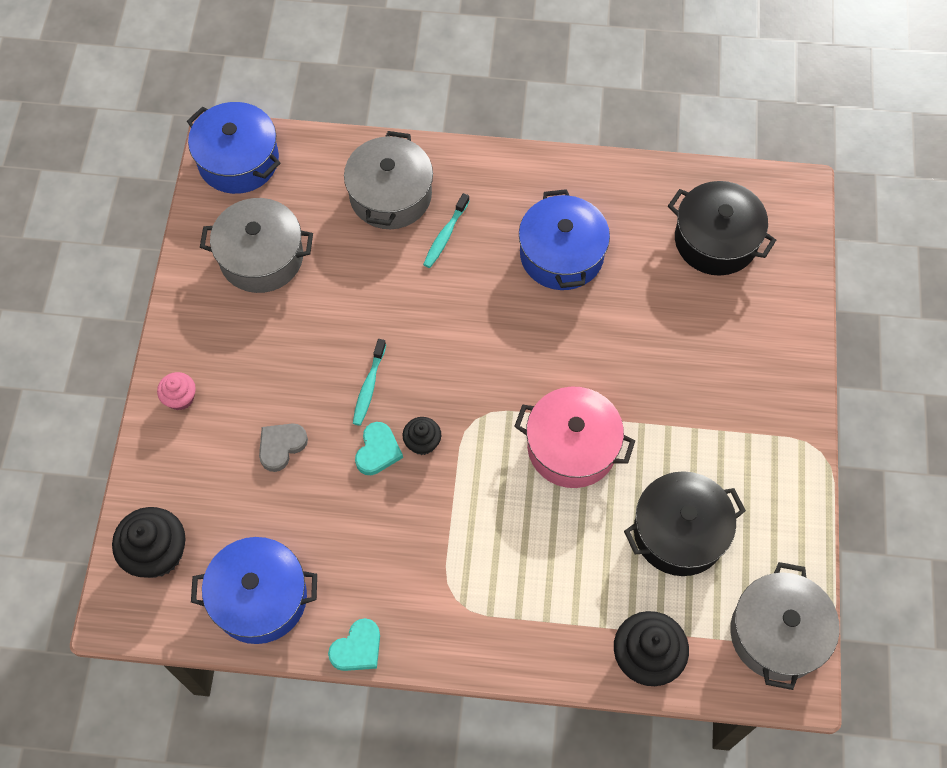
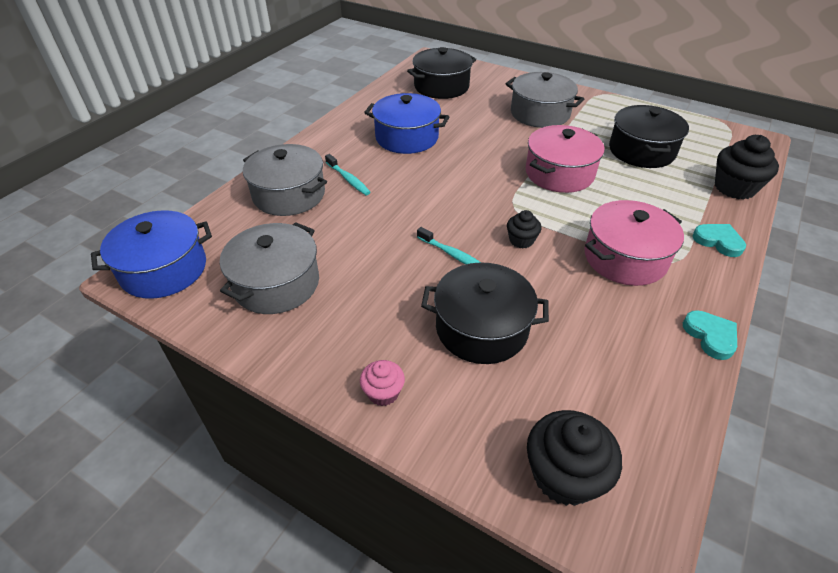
camera: 65 degrees left, 20 degrees down
blue pot [191,537,317,644] -> none
grey heart [259,423,308,472] -> black pot [421,262,549,364]
turquoise heart [355,422,403,475] -> turquoise heart moved to [693,224,746,257]
grey pot [730,562,839,690] -> grey pot moved to [506,72,584,128]
none -> pink pot [585,200,684,286]

